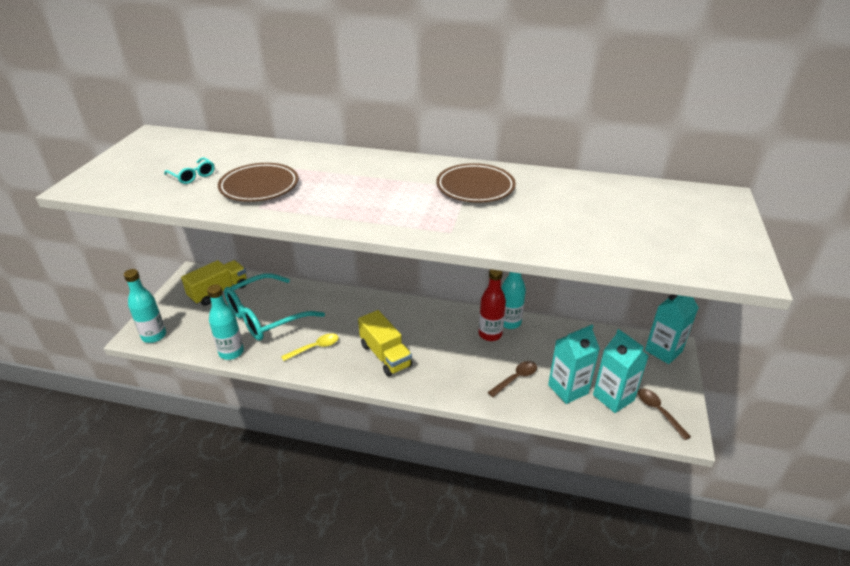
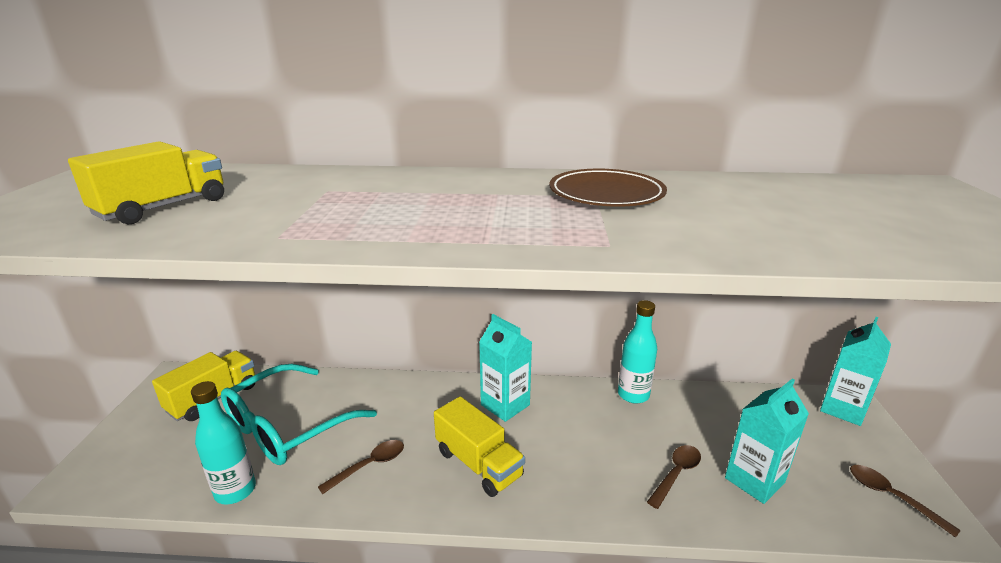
camera: 10 degrees left, 10 degrees down
turquoise bottle [124,269,166,343] -> none
turquoise glasses [164,157,215,184] -> yellow truck [68,141,224,224]
brown plate [218,163,299,202] -> none
yellow spoon [281,333,339,361] -> brown spoon [318,440,404,494]
red bottle [479,269,506,341] -> none
turquoise carton [593,329,649,413] -> turquoise carton moved to [479,314,532,422]

